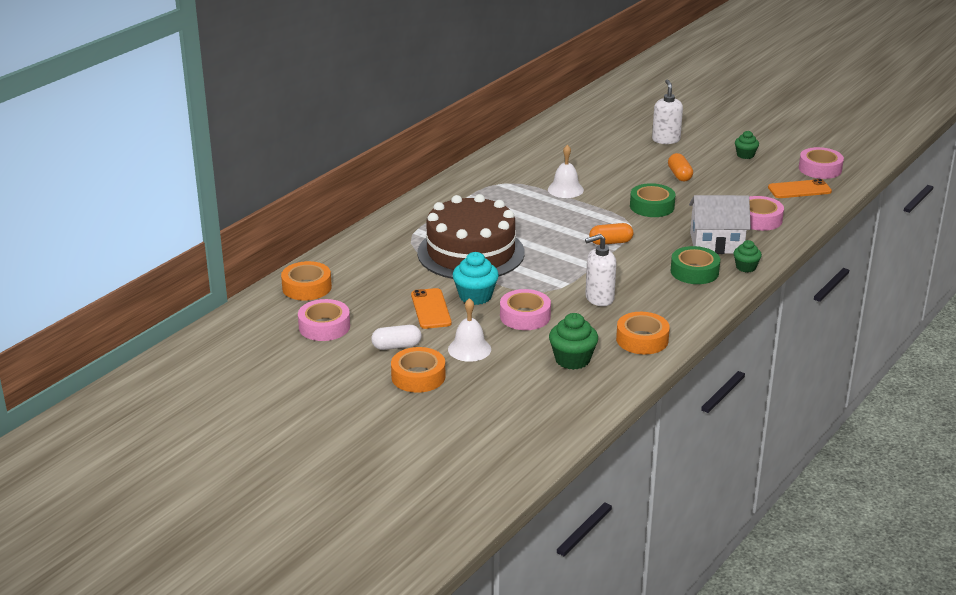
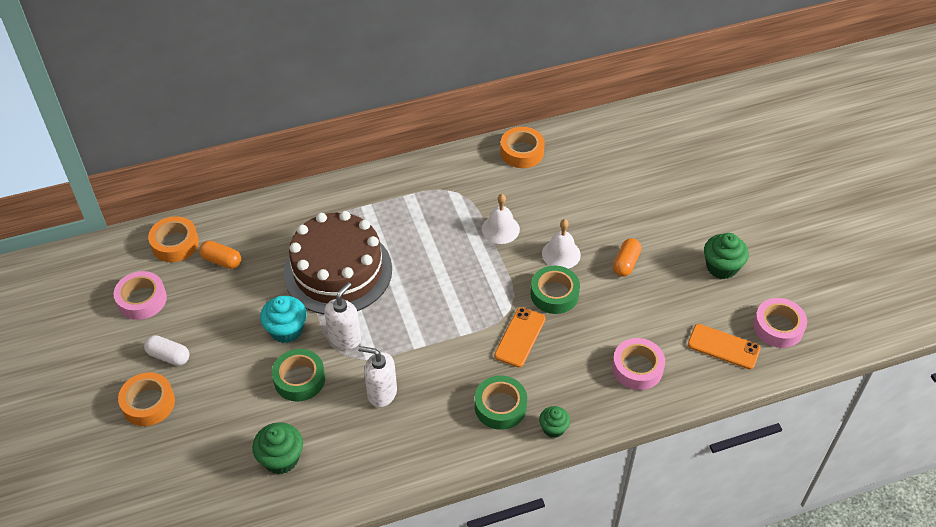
camera: 35 degrees right, 20 degrees up
orange phone [411,288,452,329] -> orange phone moved to [494,307,546,367]
white bell [448,298,491,362] -> white bell moved to [542,219,581,269]
pink tape [500,289,551,330] -> green tape [272,349,325,401]
orange capsule [589,223,634,245] -> orange capsule moved to [199,241,241,269]
orange tape [616,312,670,354] -> orange tape moved to [500,127,545,168]
white soap dispenser [652,80,683,144] -> white soap dispenser moved to [324,282,361,350]
white house [689,195,751,254] -> none
green cupcake [735,131,759,159] -> green cupcake [704,233,749,279], size x1.59

